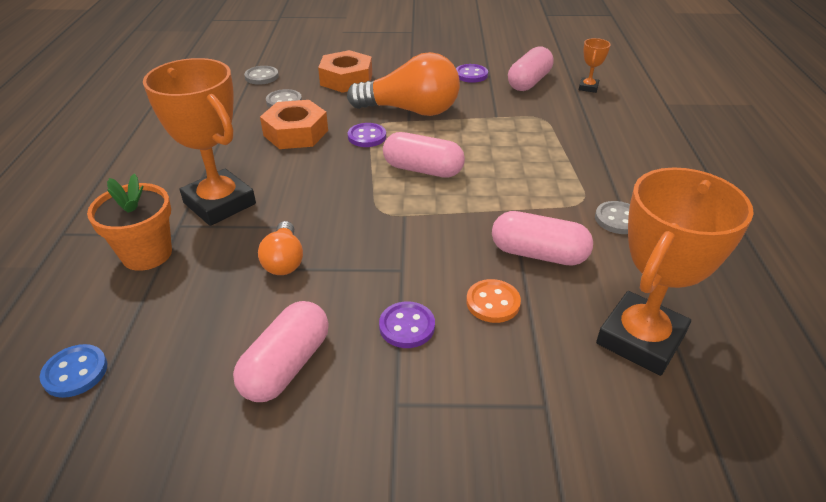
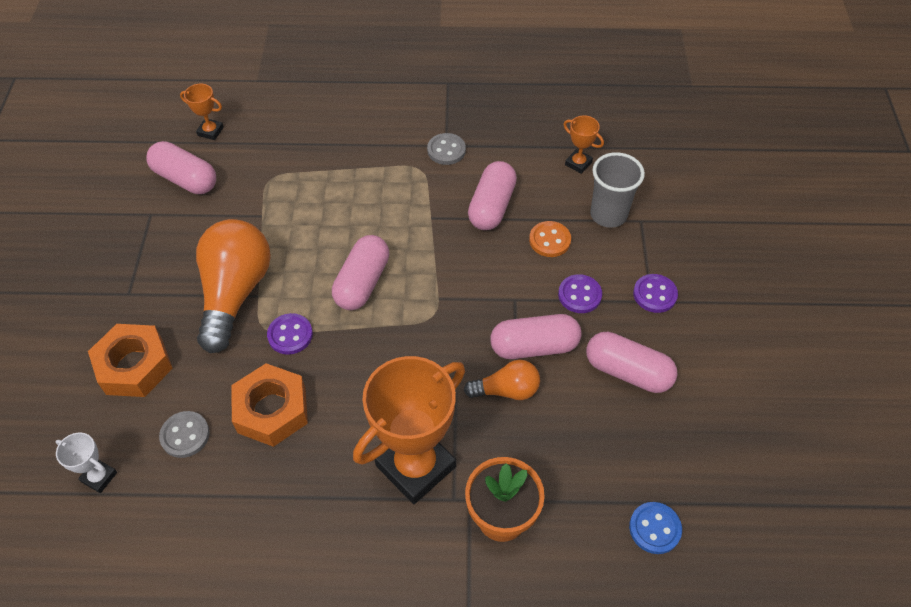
camera: 90 degrees left, 15 degrees up
grey button [244,66,279,85] -> white trophy [56,432,117,493]
purple button [456,64,488,83] -> purple button moved to [633,274,678,313]
orange trophy [596,167,754,376] -> orange trophy [563,115,604,174], size x0.44
none -> pink capsule [490,314,582,359]
none -> grey cup [590,152,645,228]

